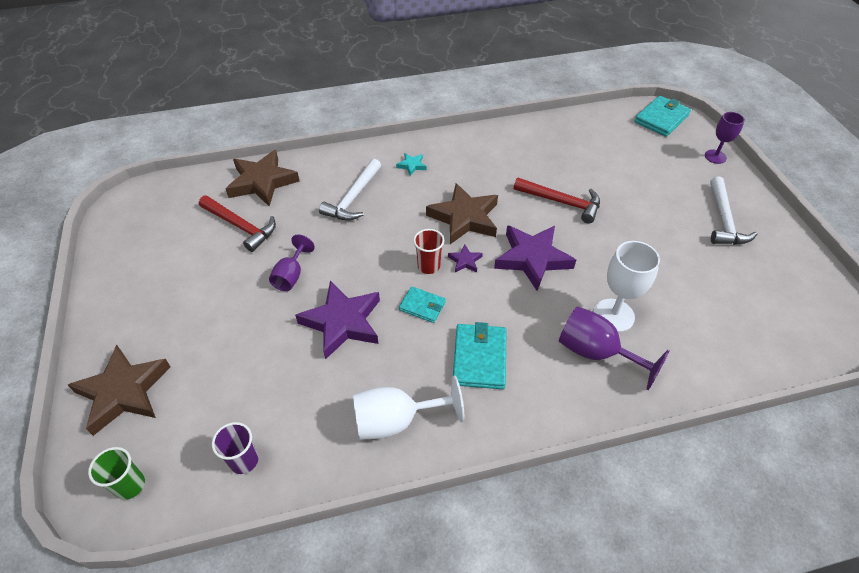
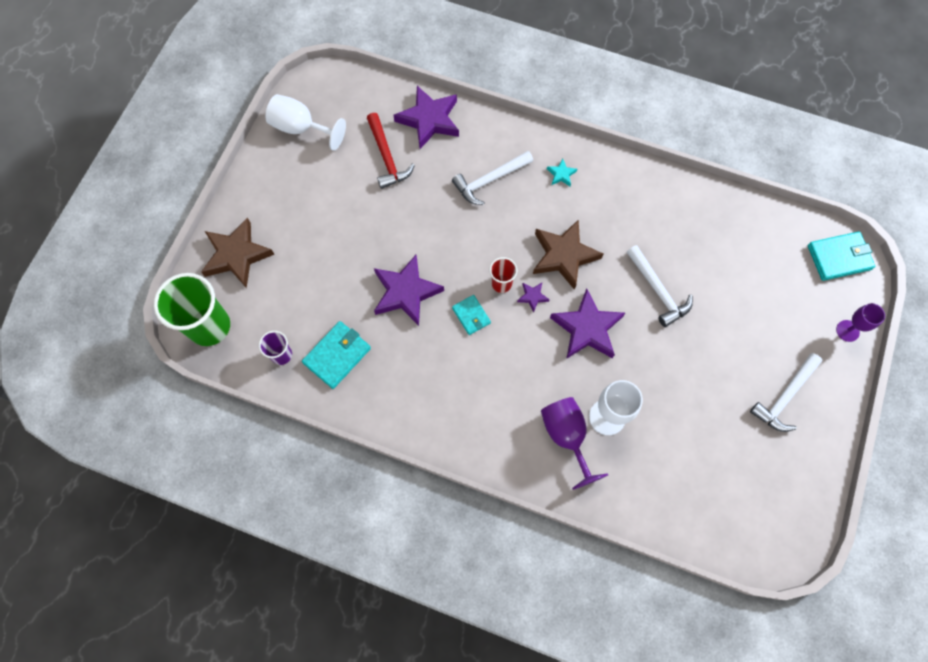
camera: 35 degrees right, 20 degrees up
green cup [88,447,145,500] -> green cup [154,273,230,346], size x2.03
brown star [226,150,300,207] -> purple star [393,86,459,149]
purple goblet [269,234,315,291] -> none
white goblet [353,375,464,440] -> white goblet moved to [266,94,346,151]
turquoise wallet [453,322,506,389] -> turquoise wallet moved to [302,321,371,389]
red hammer [514,178,600,224] -> white hammer [627,245,693,327]

